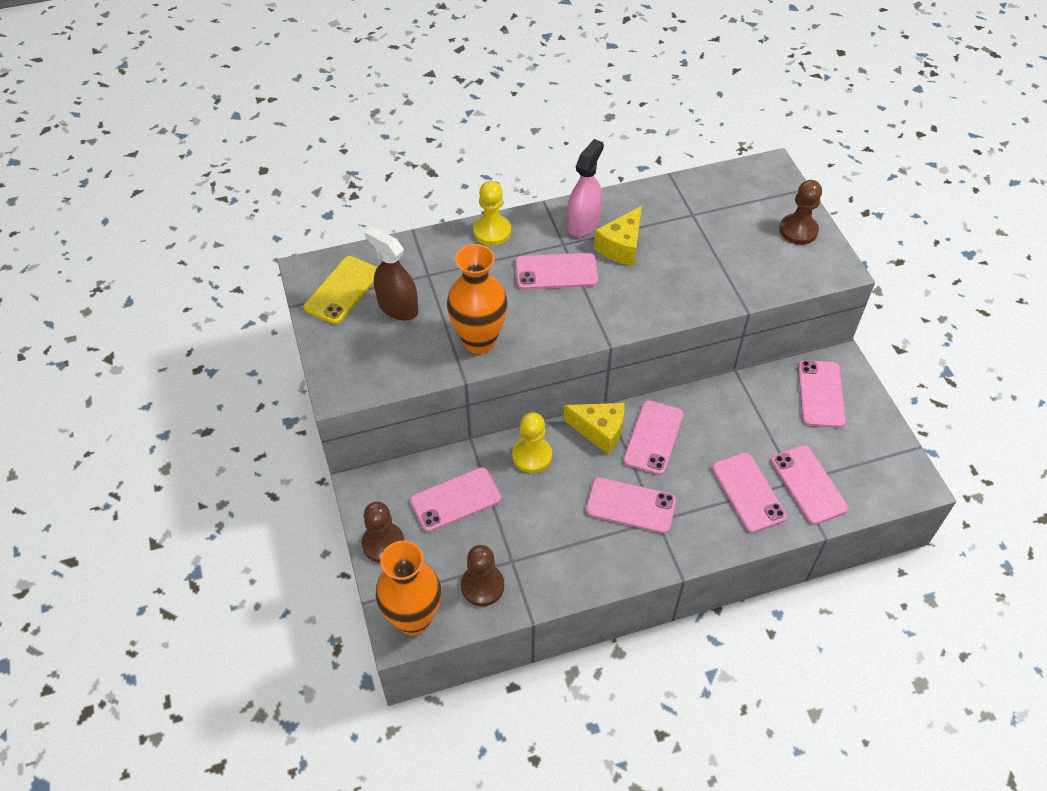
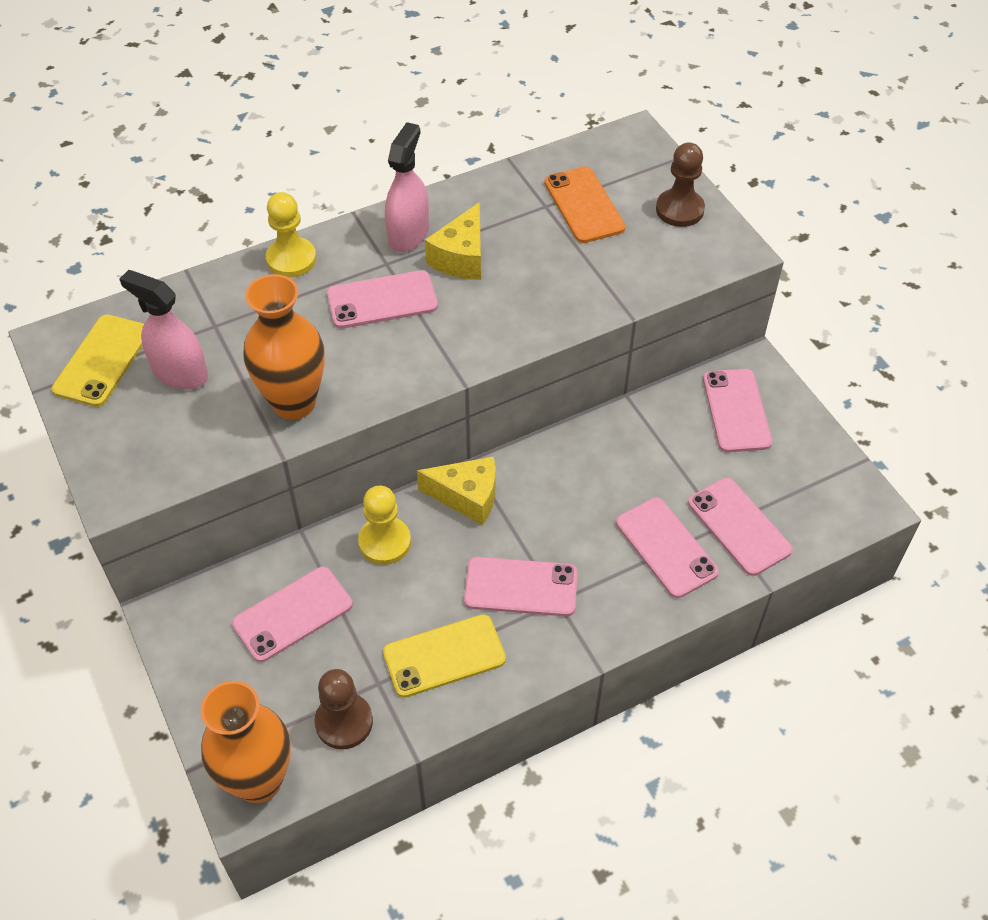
camera: 10 degrees left, 0 degrees up
brown pawn [362,501,404,563] -> none
brown spray bottle [365,227,418,321] -> pink spray bottle [119,270,208,390]
pink phone [623,400,684,475] -> none
none -> yellow phone [383,614,506,698]
none -> orange phone [544,166,626,243]

